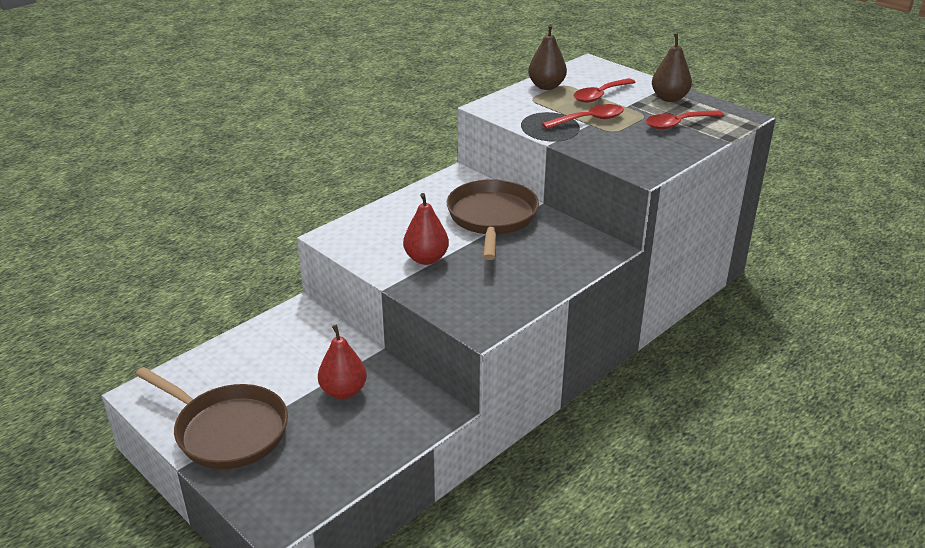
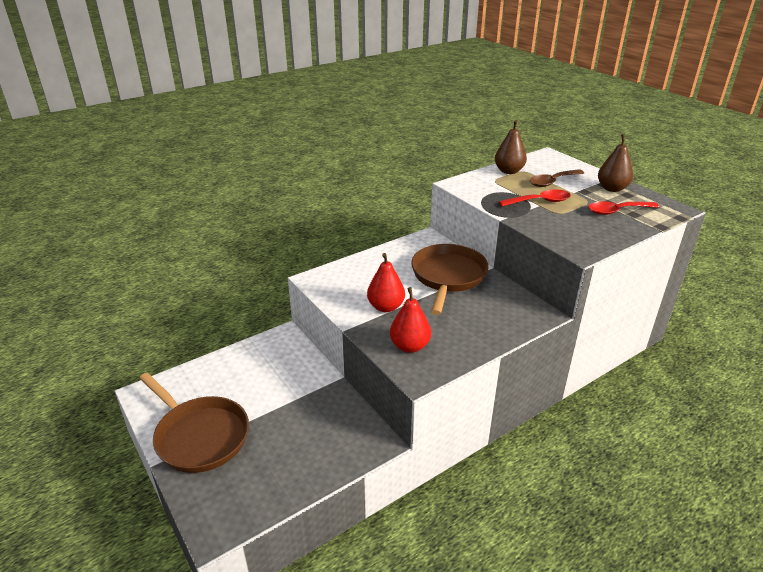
camera: 10 degrees right, 0 degrees up
red pear [318,325,367,399] -> red pear moved to [390,287,431,353]
red spoon [573,78,636,103] -> brown spoon [529,169,584,187]

